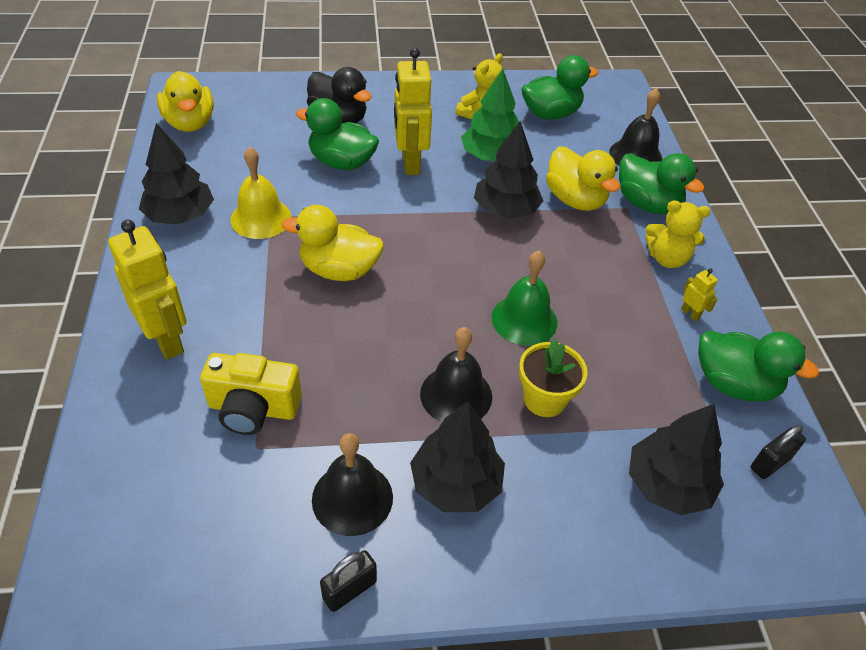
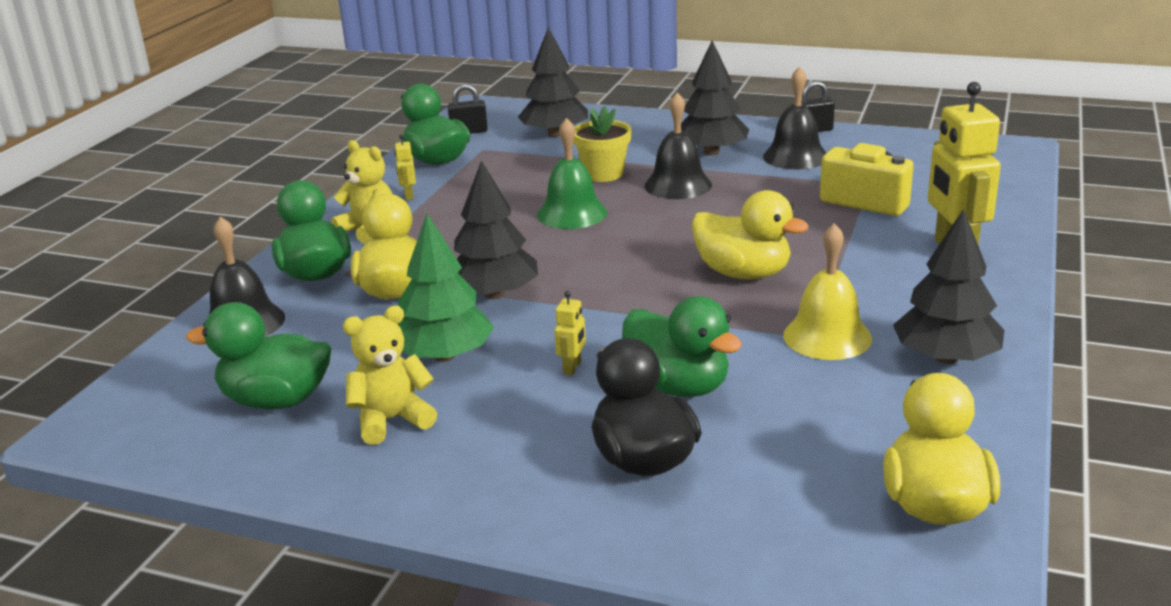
camera: 150 degrees left, 20 degrees down
yellow robot [394,48,432,175] -> yellow robot [554,291,586,375], size x0.43

